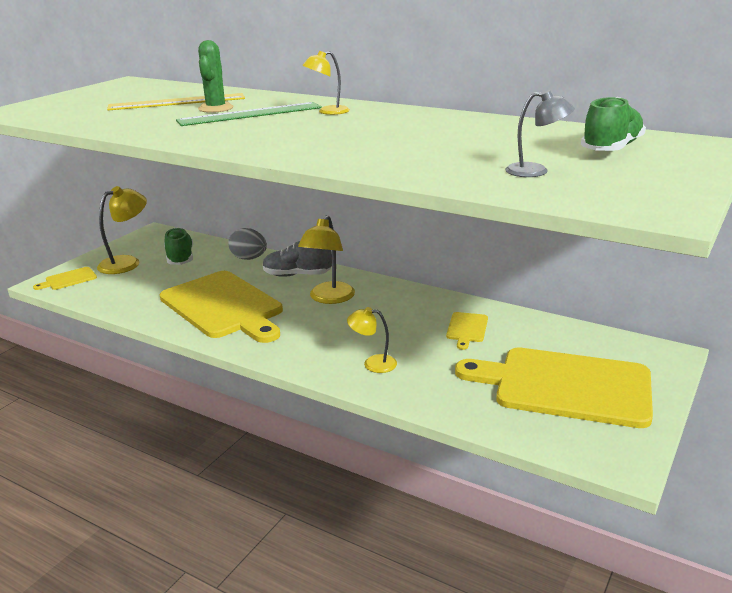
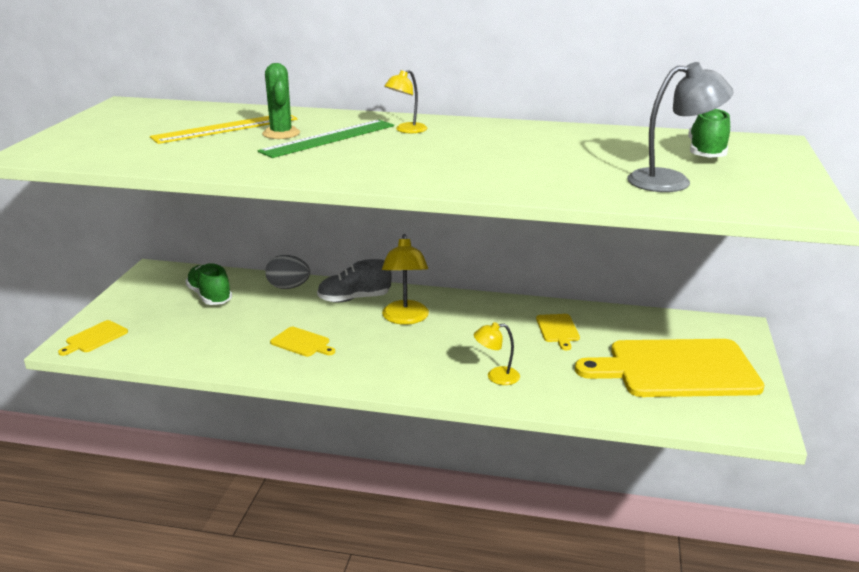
camera: 20 degrees left, 0 degrees up
yellow lamp [97,186,147,274] -> none
yellow cutting board [160,271,283,343] -> yellow cutting board [270,327,335,357], size x0.41
grey lamp [505,90,575,177] -> grey lamp [627,62,733,192], size x1.64

